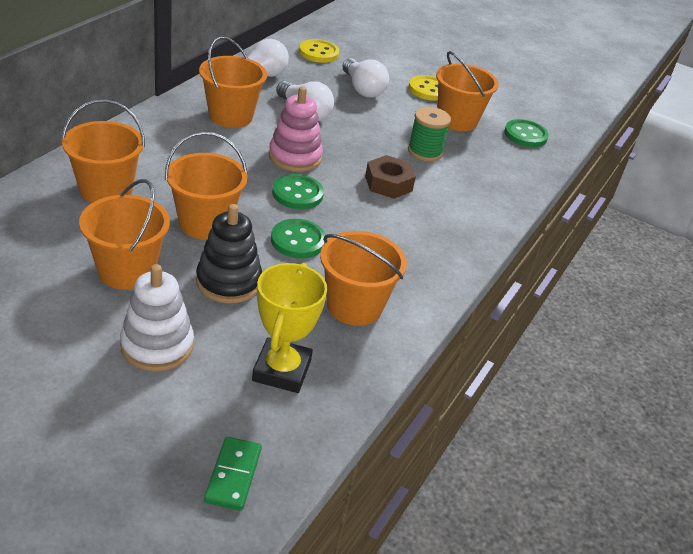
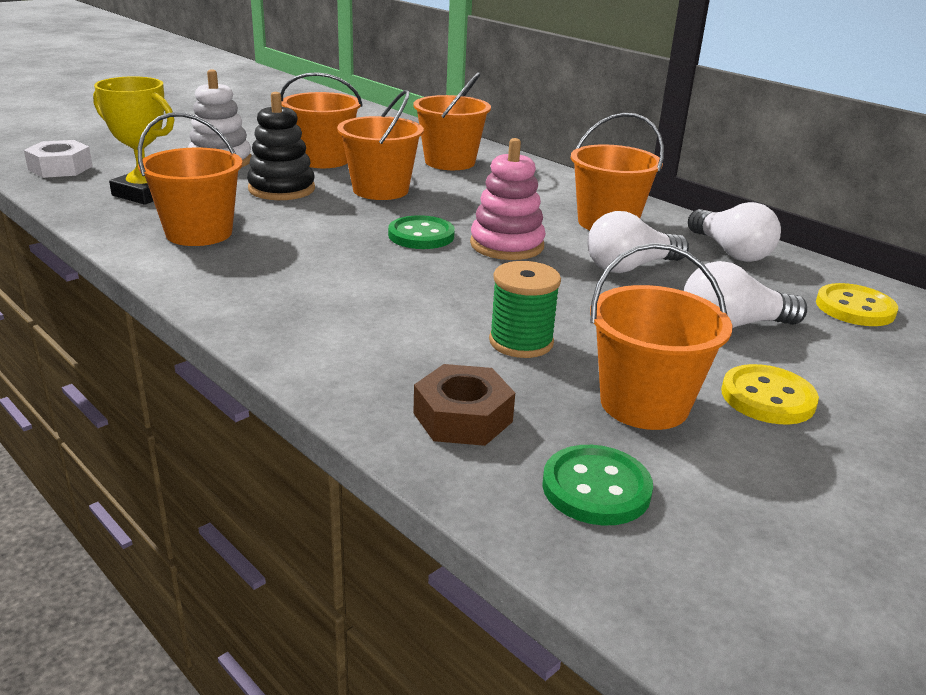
camera: 110 degrees right, 10 degrees down
green domino [204,437,262,511] -> white nut [24,140,93,178]
green button [271,219,325,259] -> none
brown nut [365,155,416,199] -> brown nut moved to [413,364,515,446]

